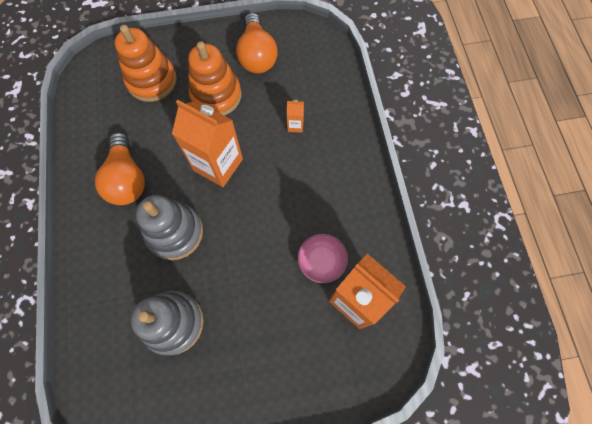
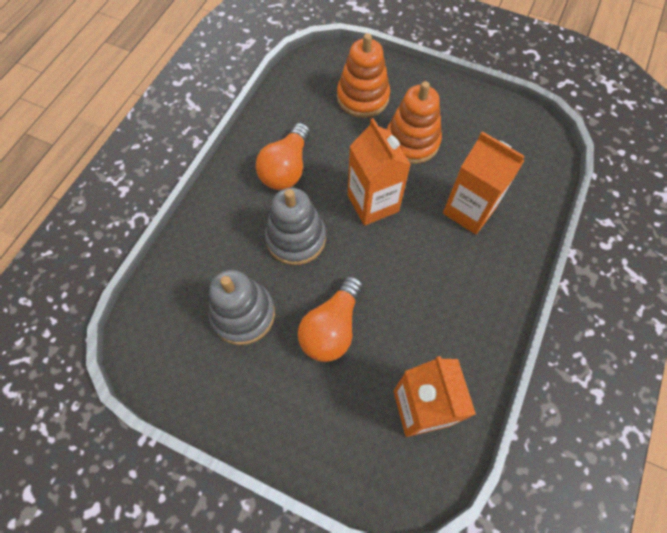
camera: 35 degrees right, 5 degrees down
orange light bulb [236,13,278,73] -> orange light bulb moved to [298,276,363,362]
orange carton [287,100,304,133] -> orange carton [443,131,525,235], size x2.29
pink bowl [298,234,348,283] -> none

